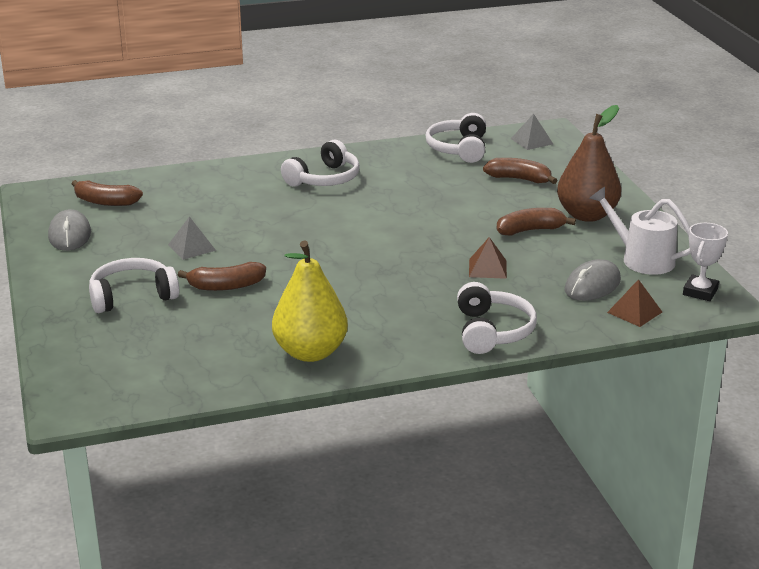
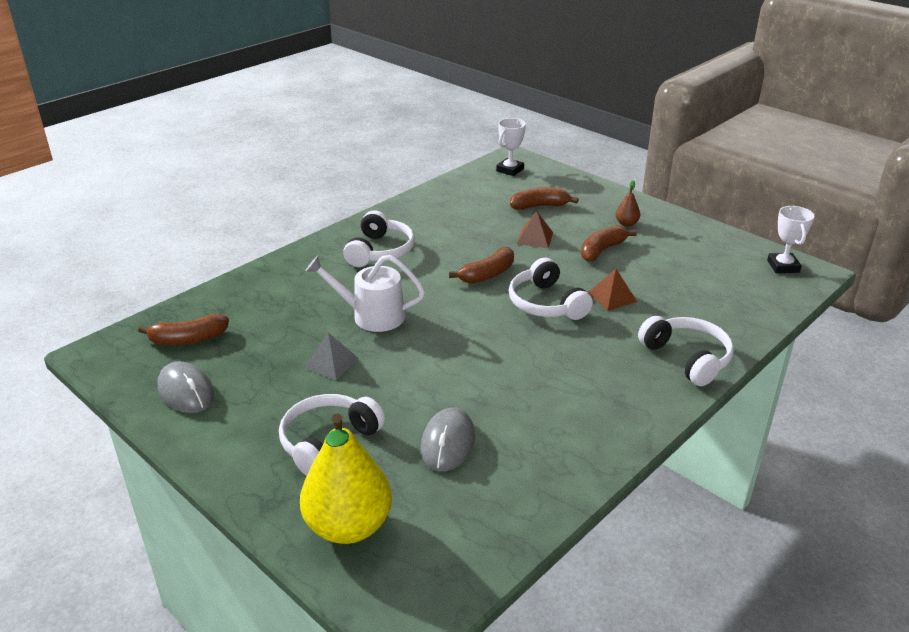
camera: 30 degrees left, 5 degrees up
brown banana [178,262,266,291] -> brown banana moved to [449,247,514,284]
yellow pear [272,241,348,362] -> yellow pear moved to [300,414,392,544]
white headphones [426,113,486,163] -> white headphones moved to [509,258,593,320]
grey pyramid [511,114,553,150] -> white trophy [496,118,526,176]
brown pear [557,105,621,222] -> brown pear [615,180,640,227], size x0.43
grey mouse [565,259,621,301] -> grey mouse moved to [421,408,475,472]
white watering can [590,187,690,275] -> white watering can moved to [306,255,425,332]
brown pyramid [607,279,662,327] -> brown pyramid moved to [517,211,553,248]

